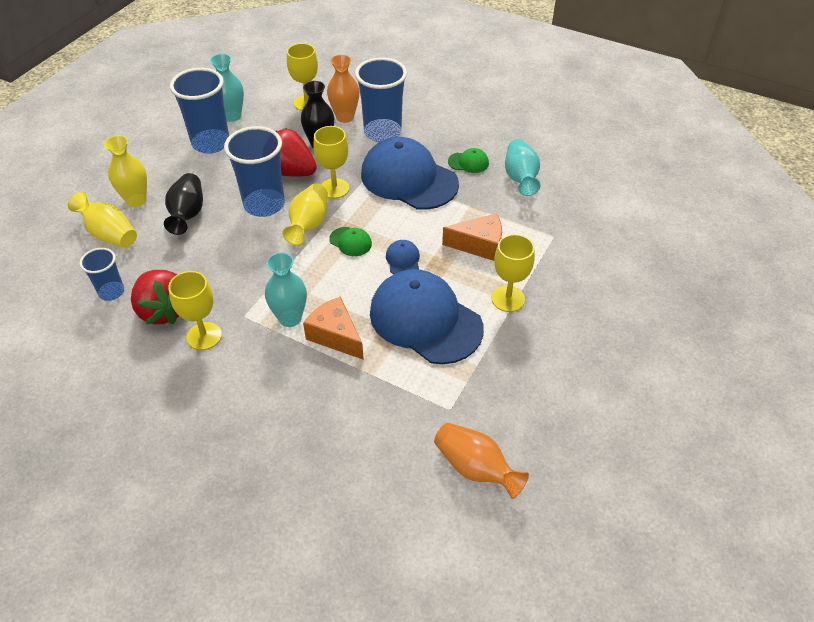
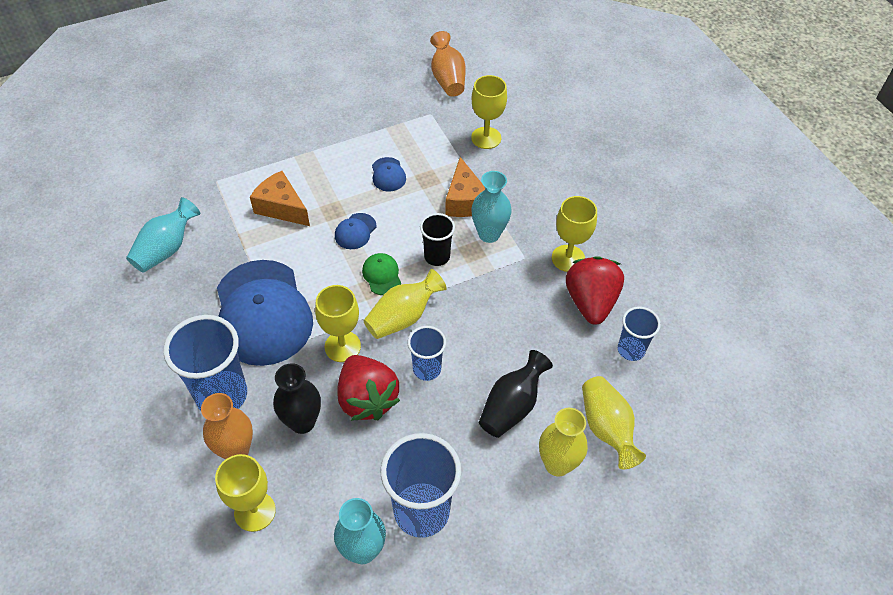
camera: 145 degrees left, 5 degrees up
blue cup [224,126,285,217] -> blue cup [408,326,446,381], size x0.56
blue cap [370,269,484,364] -> blue cap [372,157,406,192], size x0.41
green cap [448,148,489,173] -> none
yellow goblet [492,234,535,312] -> yellow goblet moved to [471,75,507,149]
none -> black cup [420,213,455,266]

